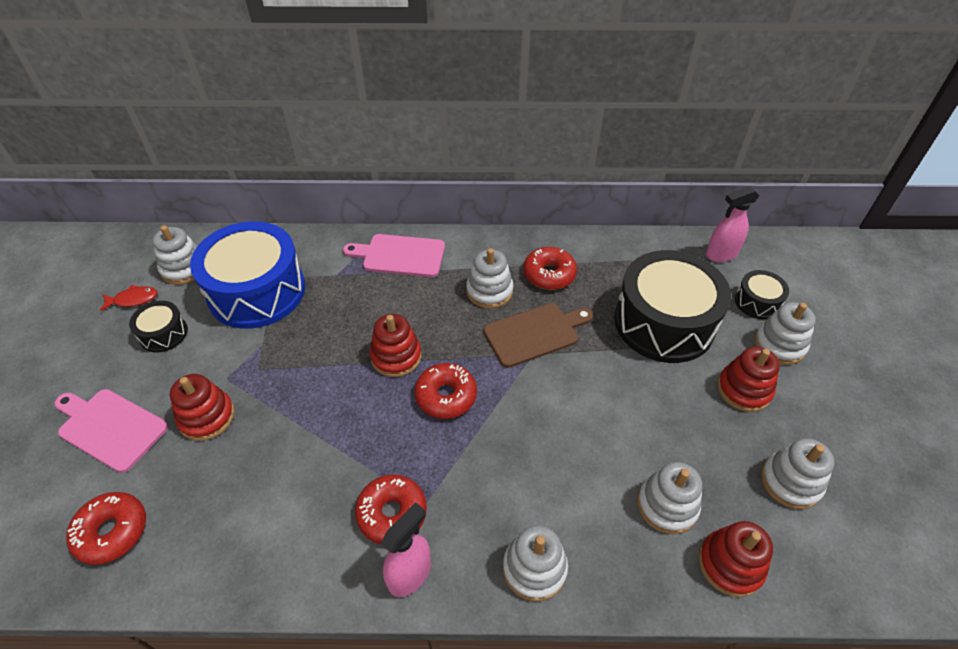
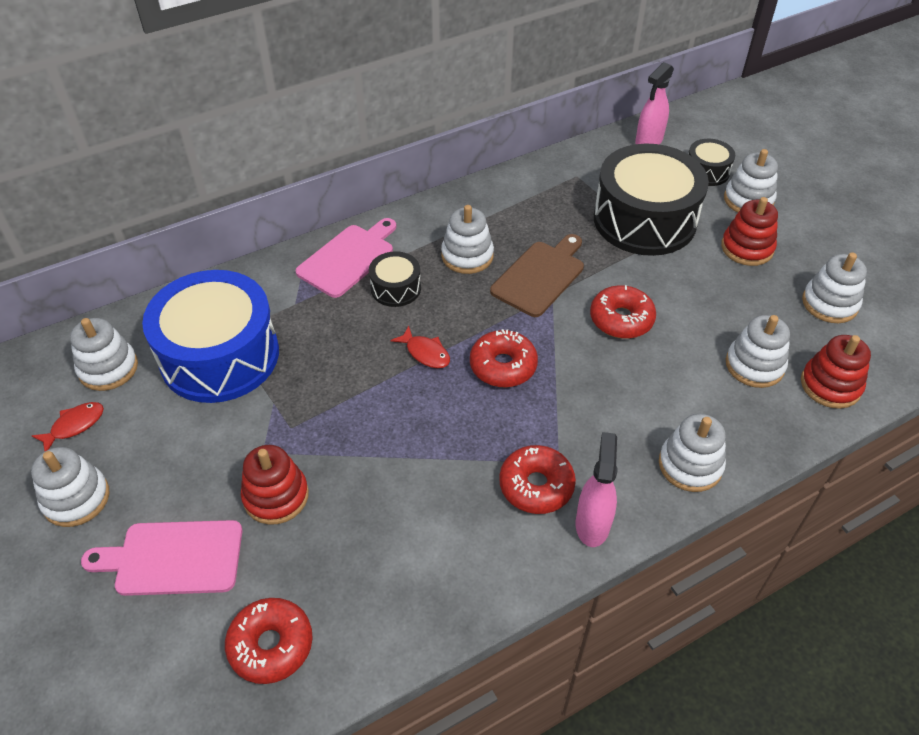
camera: 30 degrees left, 0 degrees up
black drum [129,301,188,352] -> black drum moved to [369,251,421,307]
pink cutting board [343,234,445,277] -> pink cutting board turned 150 degrees clockwise [295,218,396,298]
red stacking toy [370,314,422,377] -> red fish [391,326,450,368]
red donut [523,247,577,290] -> red donut moved to [590,285,656,339]
none -> white stacking toy [31,447,109,527]

